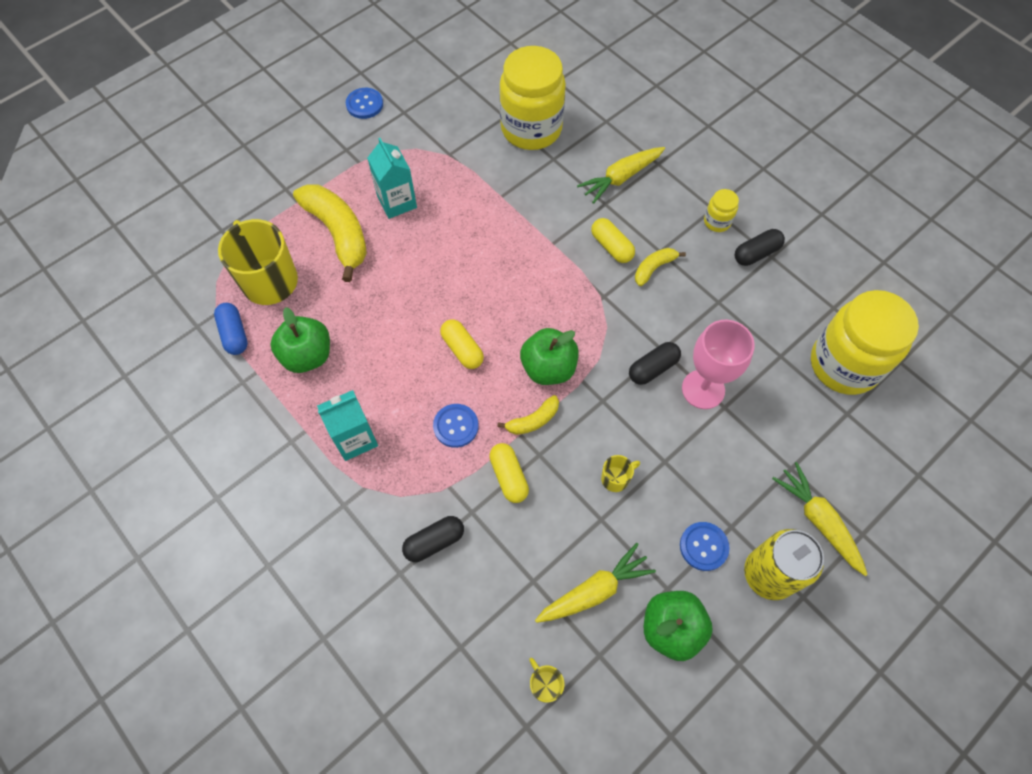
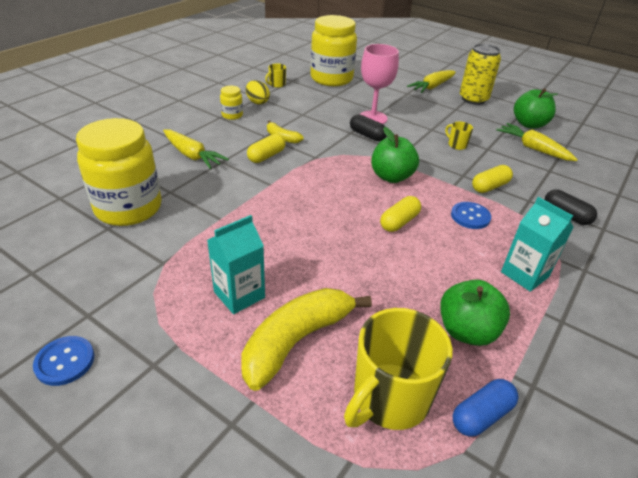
camera: 105 degrees left, 25 degrees down
yellow banana [497,395,559,435] -> none
yellow mug [529,658,565,702] -> yellow mug moved to [265,64,286,88]
blue button [680,522,730,571] -> none
black capsule [735,229,785,266] -> yellow egg [246,80,270,104]

